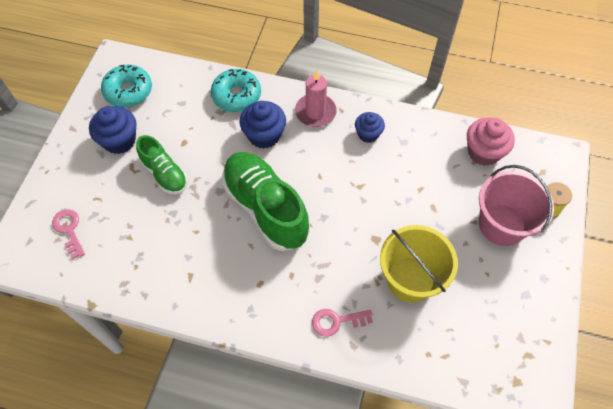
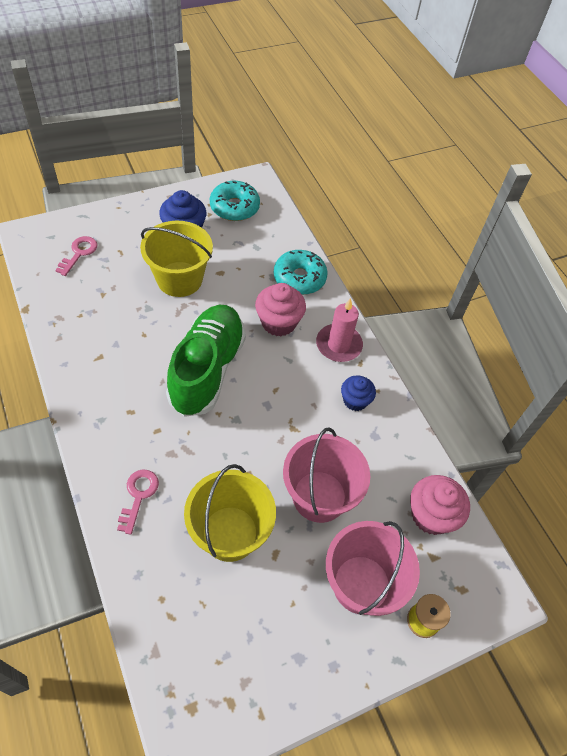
camera: 45 degrees right, 5 degrees down
green shoe [136,135,188,194] -> yellow bucket [140,221,213,297]
blue cupcake [240,101,286,149] -> pink cupcake [255,283,306,336]
pink key [312,309,373,337] -> pink key turned 60 degrees clockwise [117,470,159,535]
none -> pink bucket [283,428,370,523]

